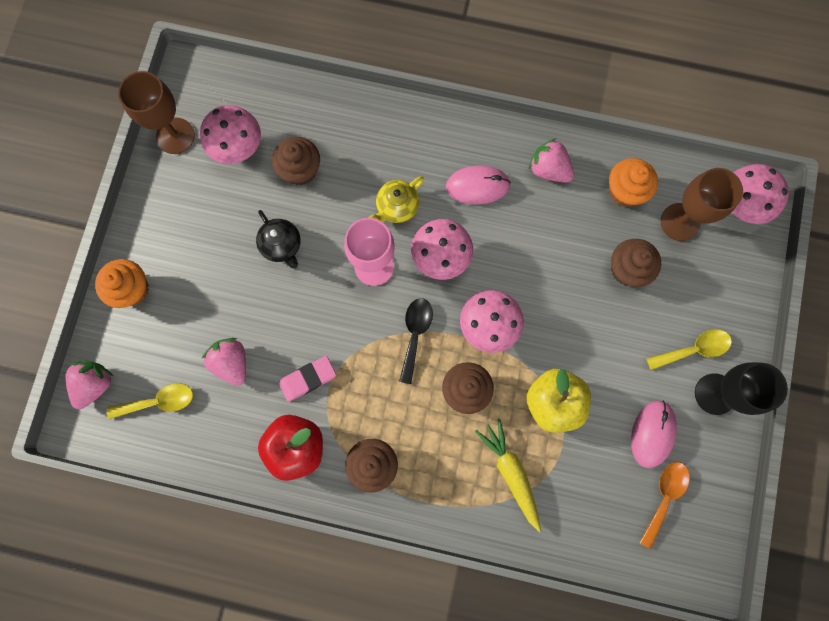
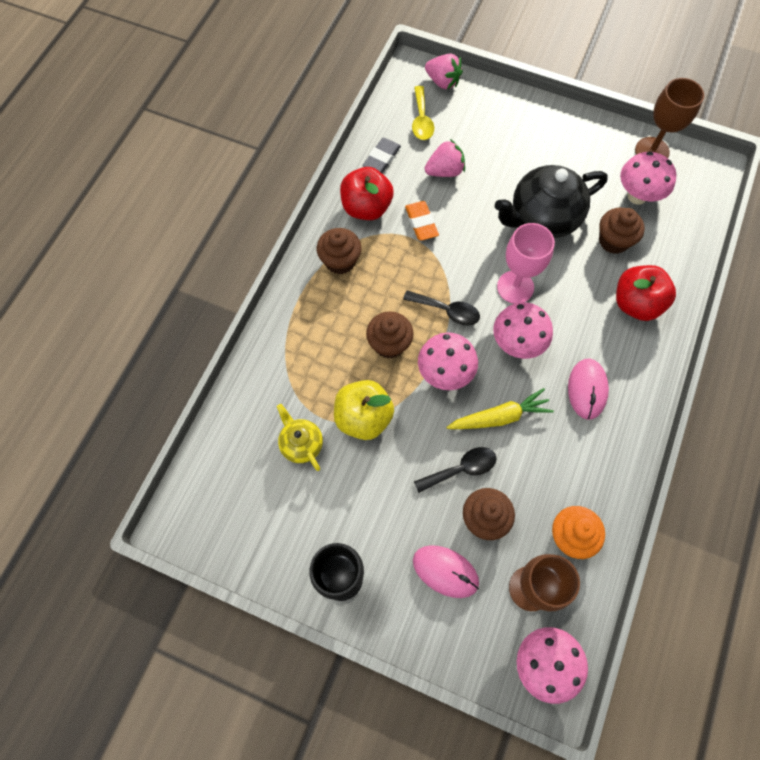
camera: 100 degrees right, 10 degrees down
orange cupcake [95,259,149,308] -> none
black teapot [256,210,301,269] -> black teapot [495,165,608,238], size x1.91
pink eraser [279,356,336,402] -> orange eraser [405,201,439,241]
yellow teapot [368,176,424,223] -> yellow teapot moved to [277,404,323,471]
yellow carrot [475,419,541,532] -> yellow carrot moved to [446,388,554,429]
pink strawberry [529,138,574,183] -> none
pink mouse [631,401,677,468] -> pink mouse moved to [413,545,479,598]
orange spoon [639,462,690,549] -> none
yellow spoon [646,329,732,370] -> none
none -> grey eraser [363,138,401,173]
none -> black spoon [414,447,497,493]
none -> red apple [616,265,676,321]

